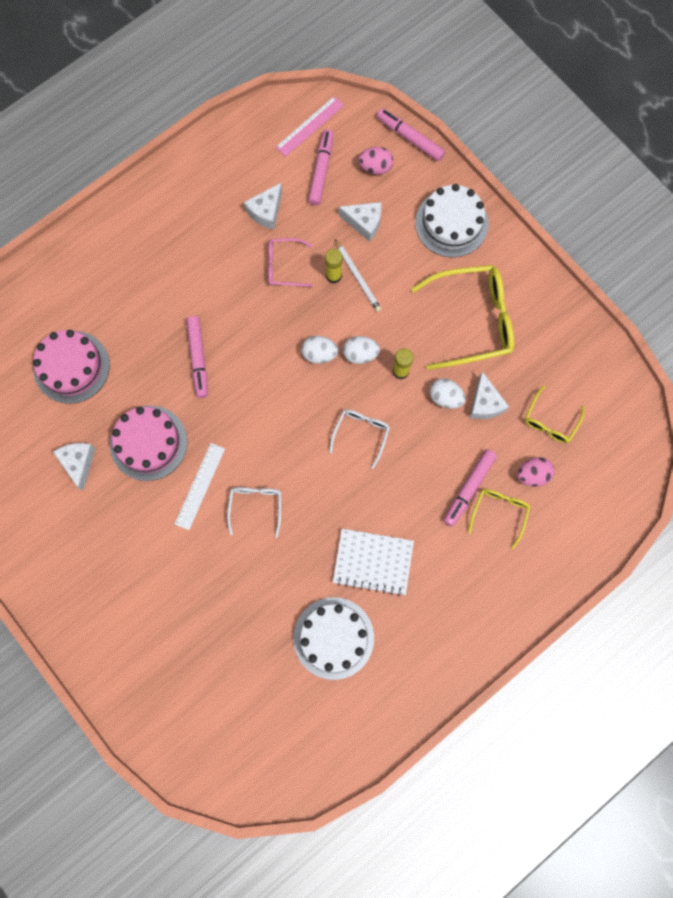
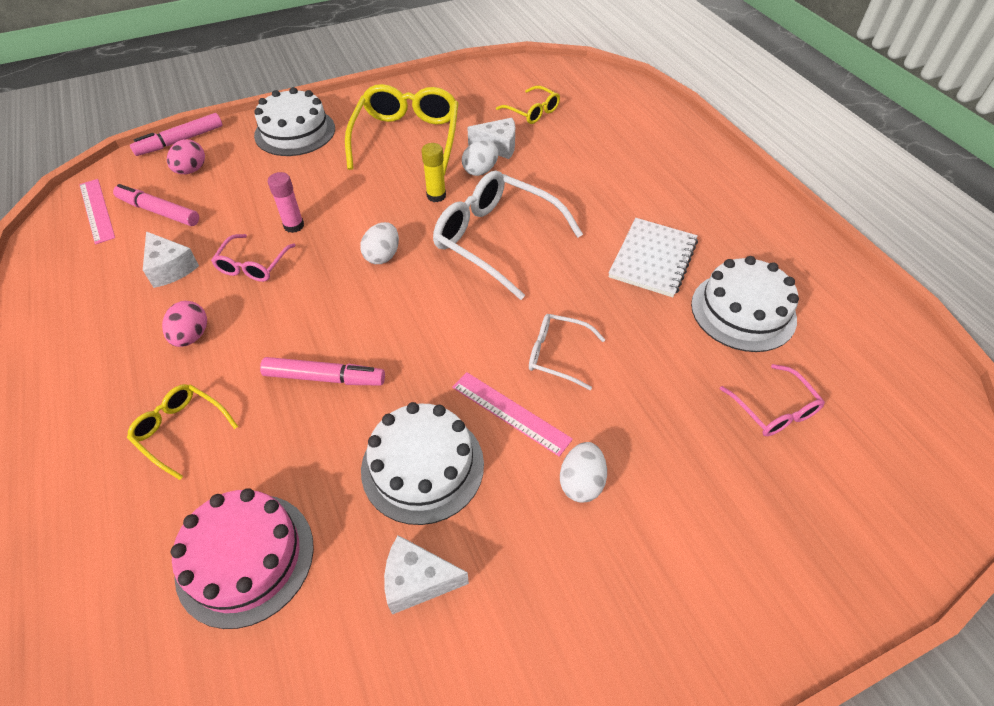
camera: 75 degrees left, 25 degrees down
pink cake [110,406,187,481] -> white cake [361,402,484,525]
white ruler [175,443,225,530] -> pink ruler [452,372,573,457]
yellow glue stick [325,249,343,283] -> pink glue stick [268,172,304,233]
white glasses [329,409,390,469] -> white glasses [433,171,583,300], size x1.92
white pencil [335,239,382,312] -> none
white cheese [339,202,382,242] -> none
white egg [343,336,380,364] -> white egg moved to [560,442,607,503]
pink marker [444,449,497,527] -> none
yellow glasses [468,489,531,549] -> yellow glasses moved to [127,384,239,480]
pink egg [517,457,555,486] -> pink egg moved to [162,301,207,347]
none -> pink glasses [720,364,825,436]

